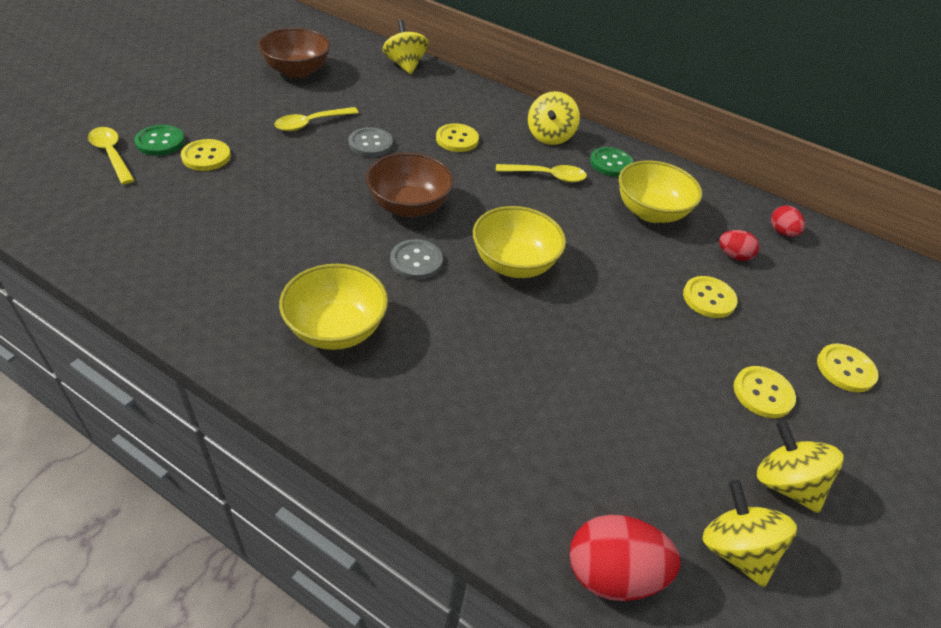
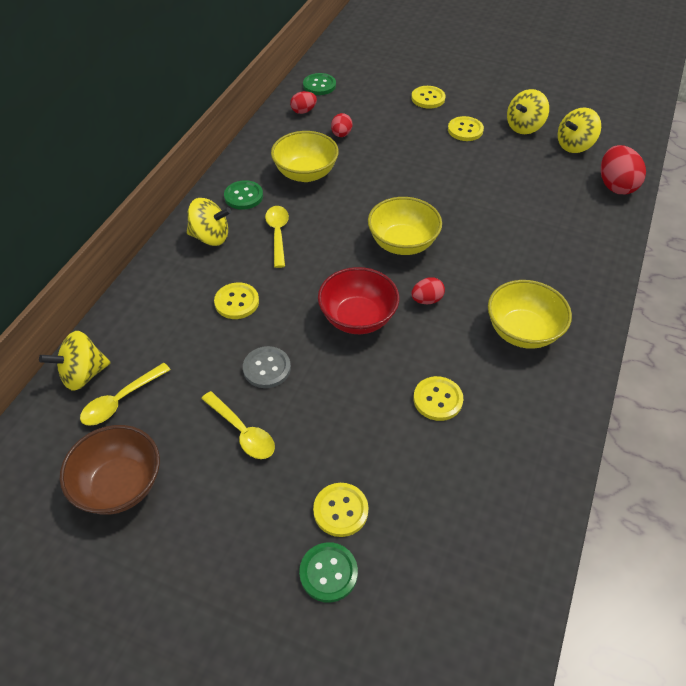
camera: 95 degrees left, 5 degrees up
yellow spoon [88,127,135,184] -> yellow spoon moved to [80,363,170,426]
brown bowl [366,152,454,217] -> red bowl [318,267,399,334]
grey button [390,239,443,280] -> red egg [411,277,445,304]
yellow button [683,276,738,318] -> yellow button moved to [413,376,463,421]
none -> green button [303,73,336,95]

